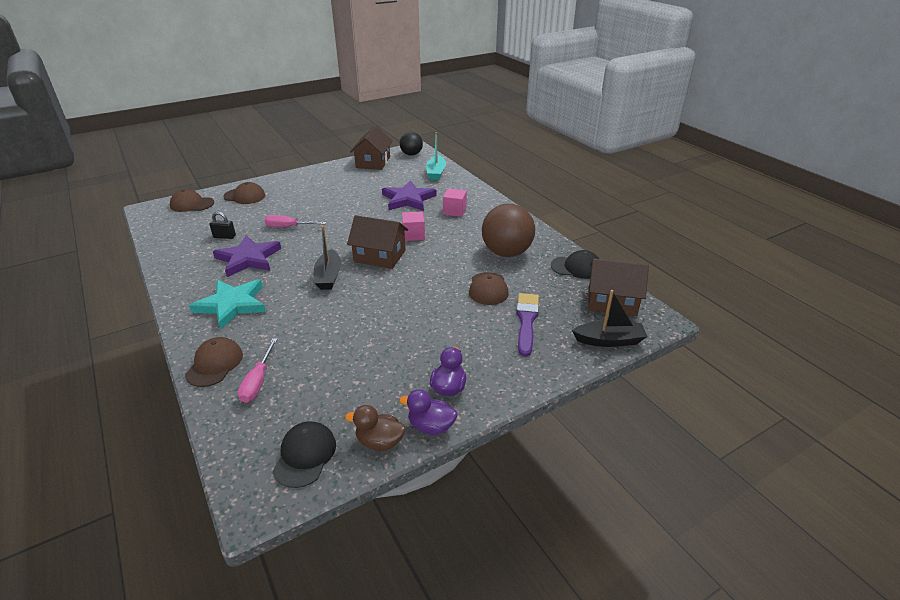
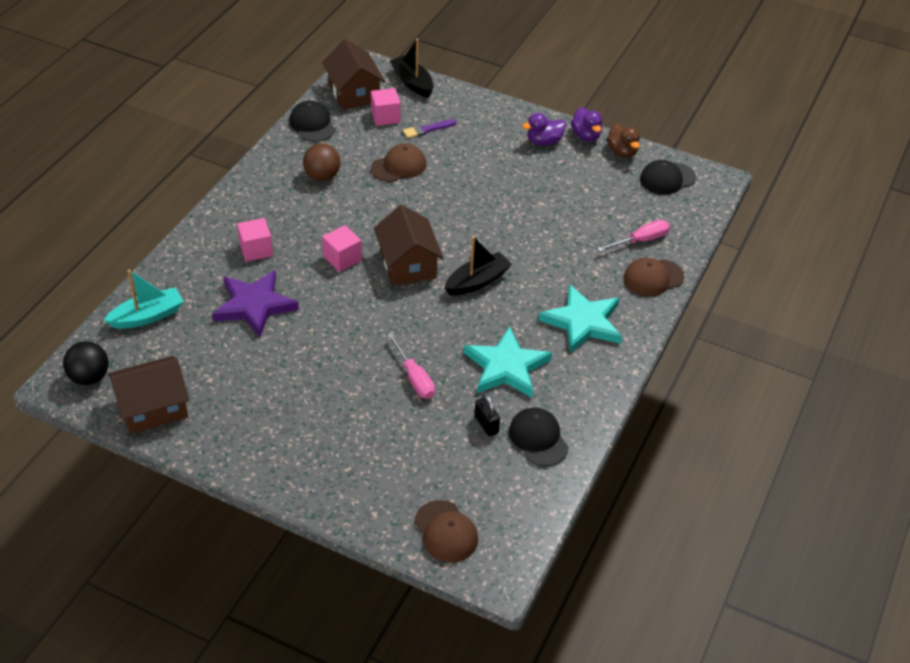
camera: 125 degrees left, 10 degrees up
purple star [213,235,281,277] -> turquoise star [464,327,552,398]
brown cap [223,182,265,204] -> none
brown ball [482,204,535,257] -> brown ball [303,143,340,181], size x0.60
purple brush [516,293,539,357] -> purple brush [403,119,456,138], size x0.61
none -> pink cube [371,88,401,126]
none -> black cap [509,408,569,466]

